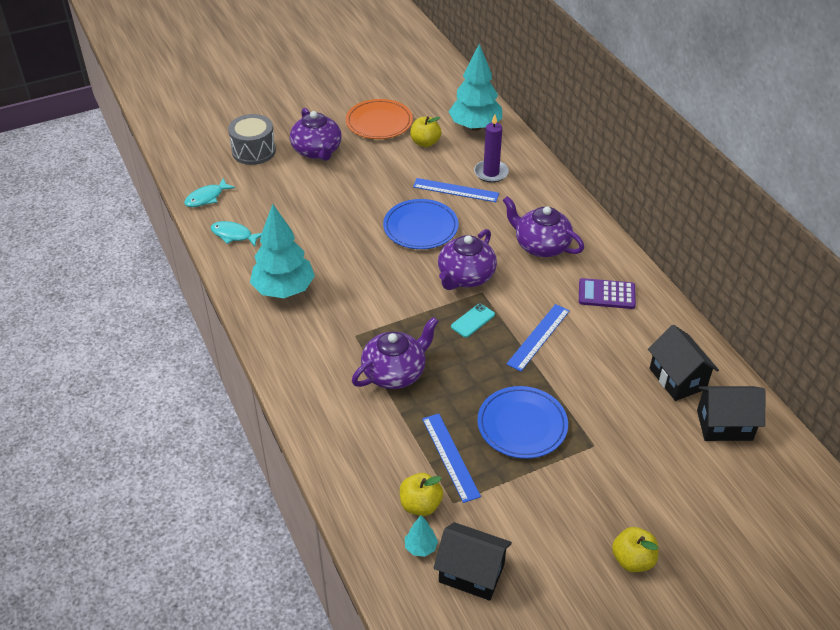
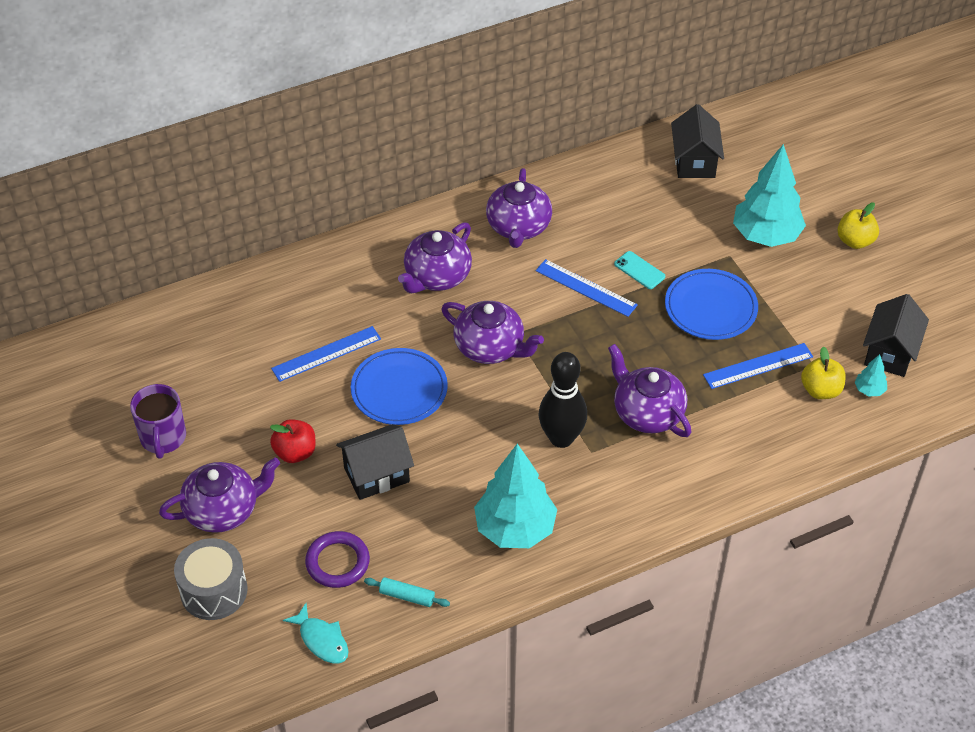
camera: 90 degrees left, 5 degrees up
turquoise fish [211,221,262,247] -> turquoise rolling pin [364,577,450,607]
orange plate [346,99,413,139] -> purple mug [130,384,186,459]
yellow apple [410,116,441,147] -> none
blue ruler [413,178,499,202] -> blue ruler turned 45 degrees clockwise [271,326,381,382]
turquoise tree [449,44,502,131] -> turquoise tree moved to [733,144,806,247]
turquoise phone [451,304,495,338] -> turquoise phone moved to [614,251,665,289]
purple candle [474,114,509,183] -> none
purple calculator [579,278,636,309] -> purple teapot [486,168,552,248]
black house [648,325,719,401] -> black house moved to [336,424,414,500]
none -> red apple [270,419,316,463]
none -> purple ring [305,531,370,588]
none -> black bowling pin [539,352,587,448]

